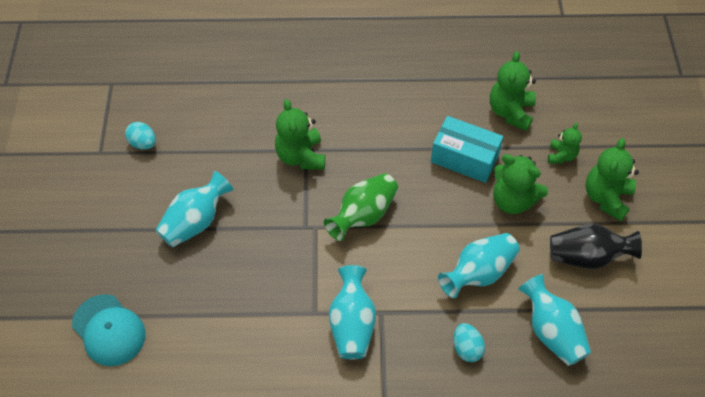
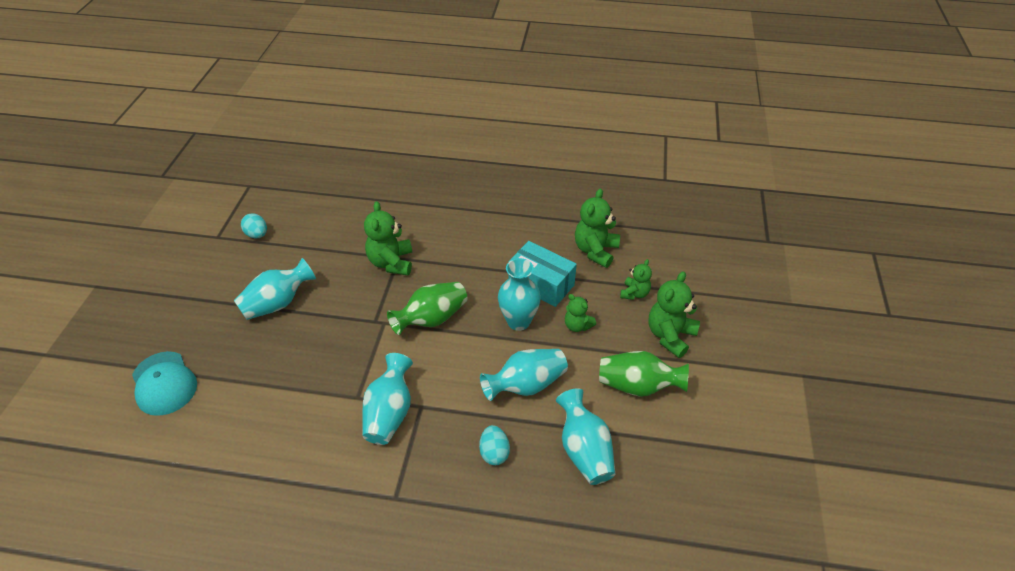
camera: 10 degrees right, 10 degrees down
green teddy bear [493,154,548,214] -> green teddy bear [564,294,596,332], size x0.60
black vase [550,224,642,269] -> green vase [599,351,689,397]
none -> turquoise vase [498,258,541,331]

